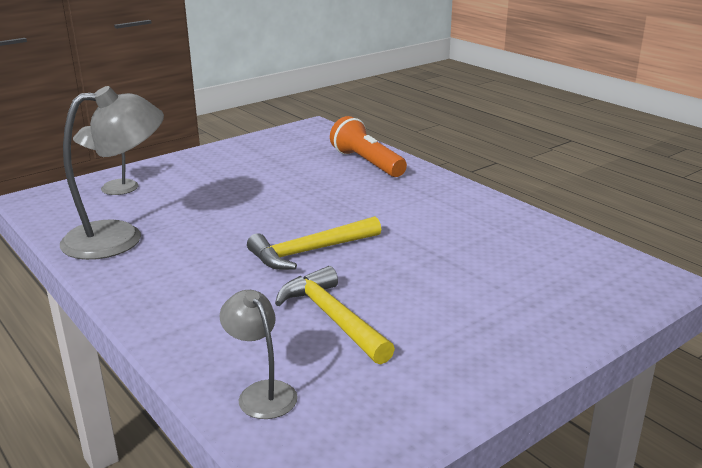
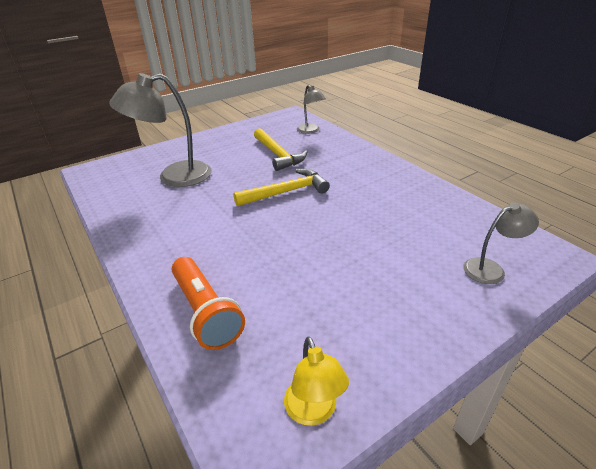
camera: 175 degrees left, 10 degrees up
grey lamp [60,86,164,260] -> grey lamp moved to [109,73,212,187]
none -> yellow lamp [284,337,349,426]

